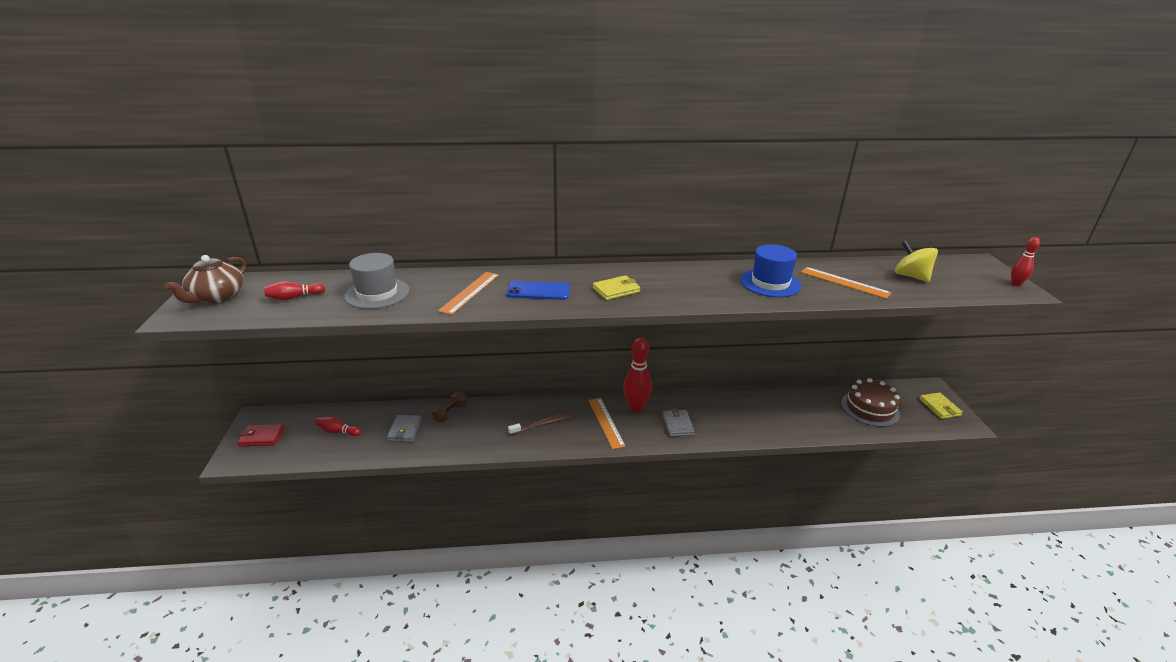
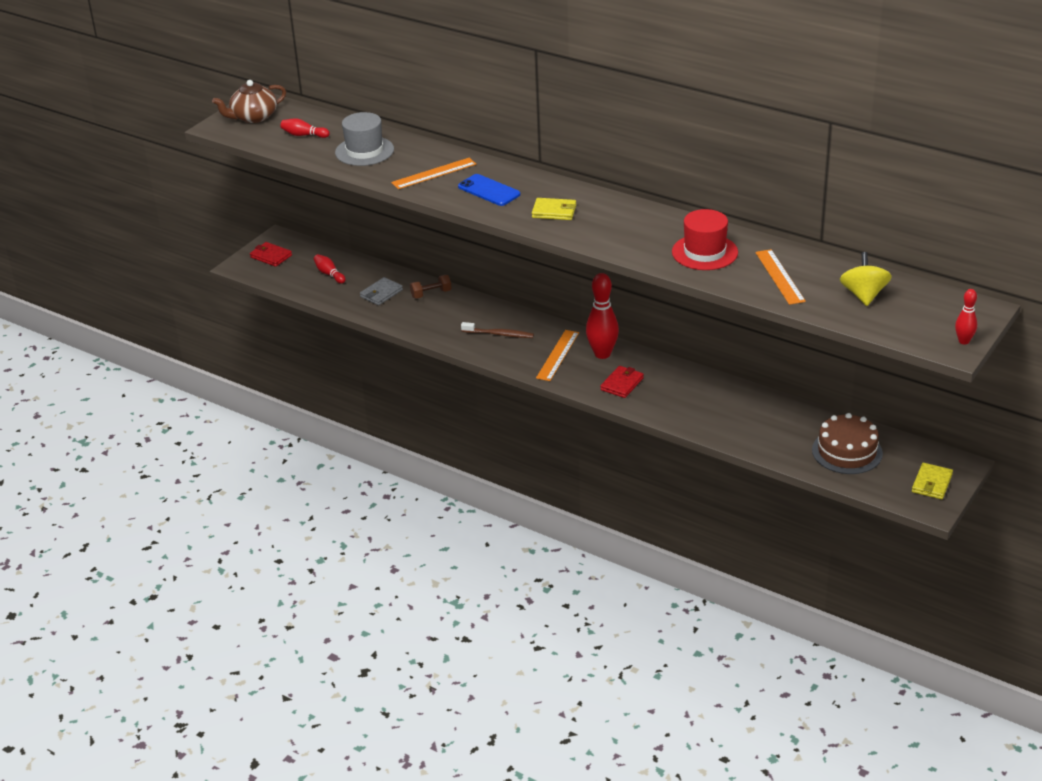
camera: 40 degrees right, 5 degrees up
grey wallet [662,409,695,437] -> red wallet [600,366,644,398]
blue hat [740,244,801,297] -> red hat [672,209,738,270]

